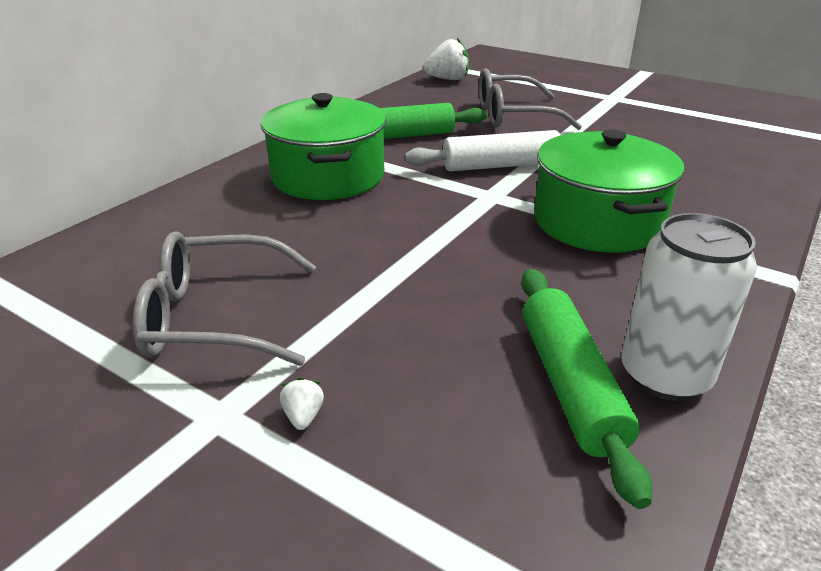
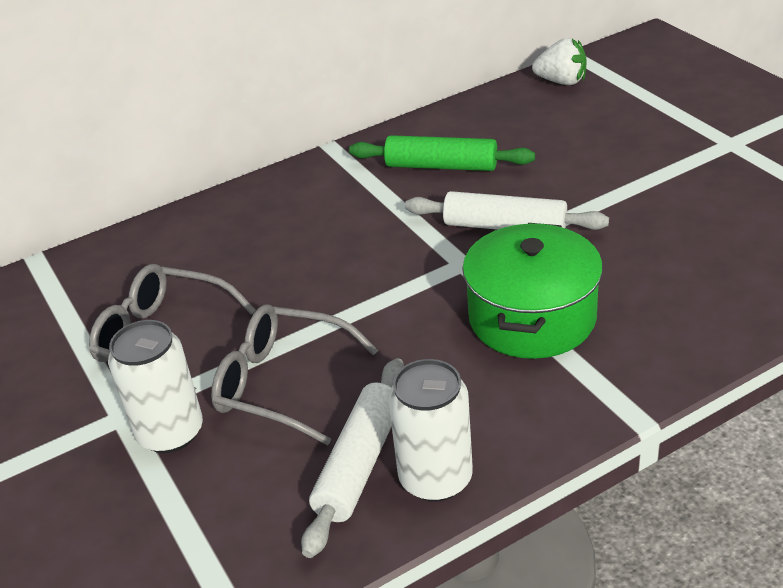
camera: 30 degrees right, 5 degrees up
green pot [261,93,386,200] -> none
white strawberry [280,377,324,430] -> white can [108,320,203,453]
grey glasses [479,68,582,130] -> grey glasses moved to [211,304,378,445]
green rolling pin [521,269,652,509] -> white rolling pin [301,358,404,558]

